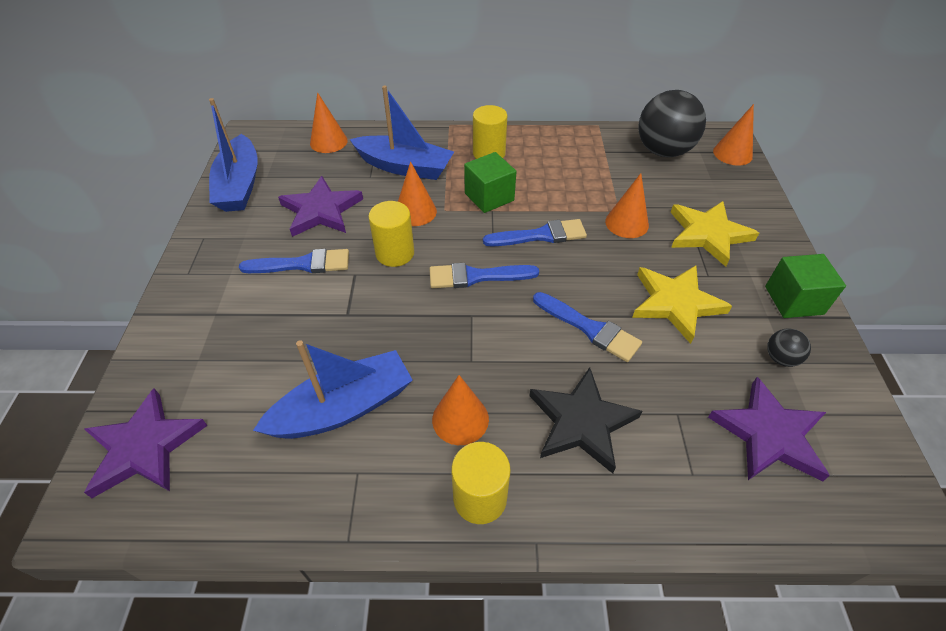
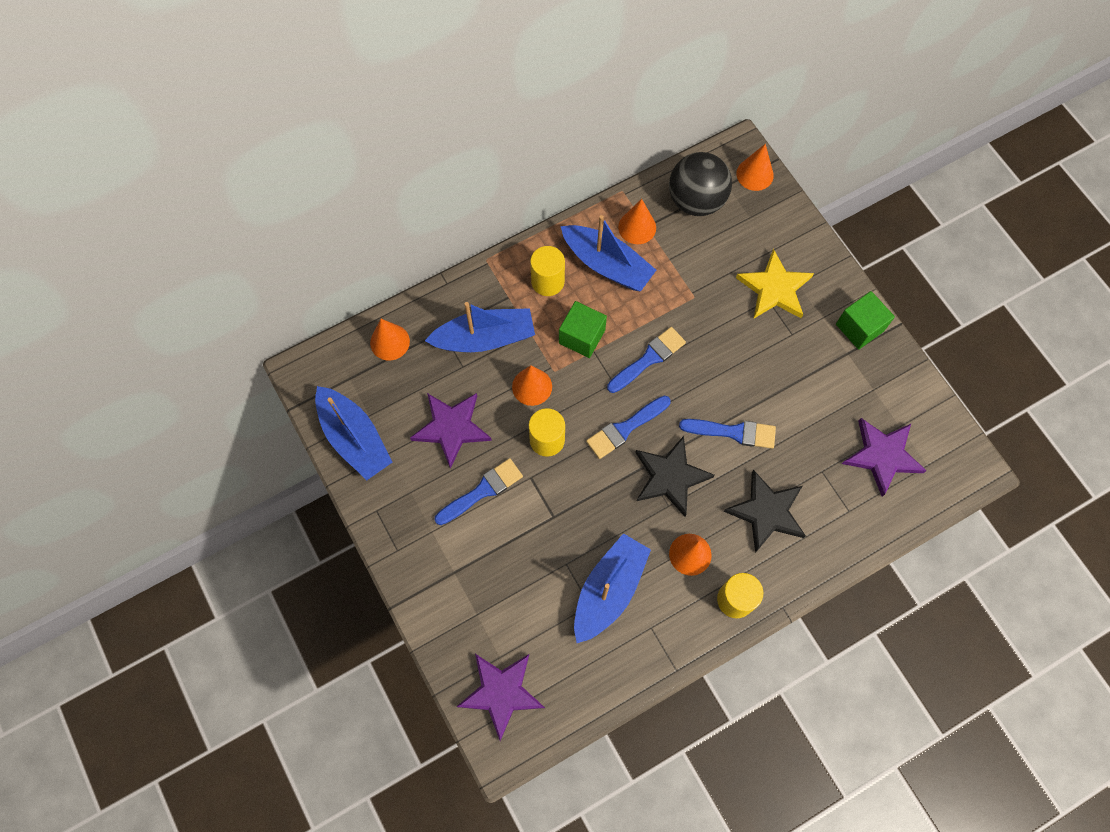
camera: 30 degrees left, 20 degrees up
orange cone [605,173,649,238] -> orange cone moved to [618,199,656,244]
yellow star [632,266,732,344] -> none
black ball [767,328,811,367] -> none
none -> blue boat [561,215,656,292]
none -> black star [636,436,715,517]

